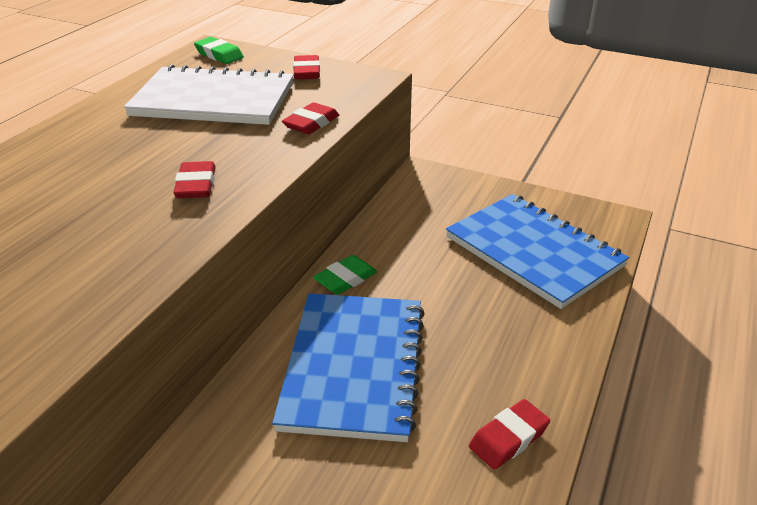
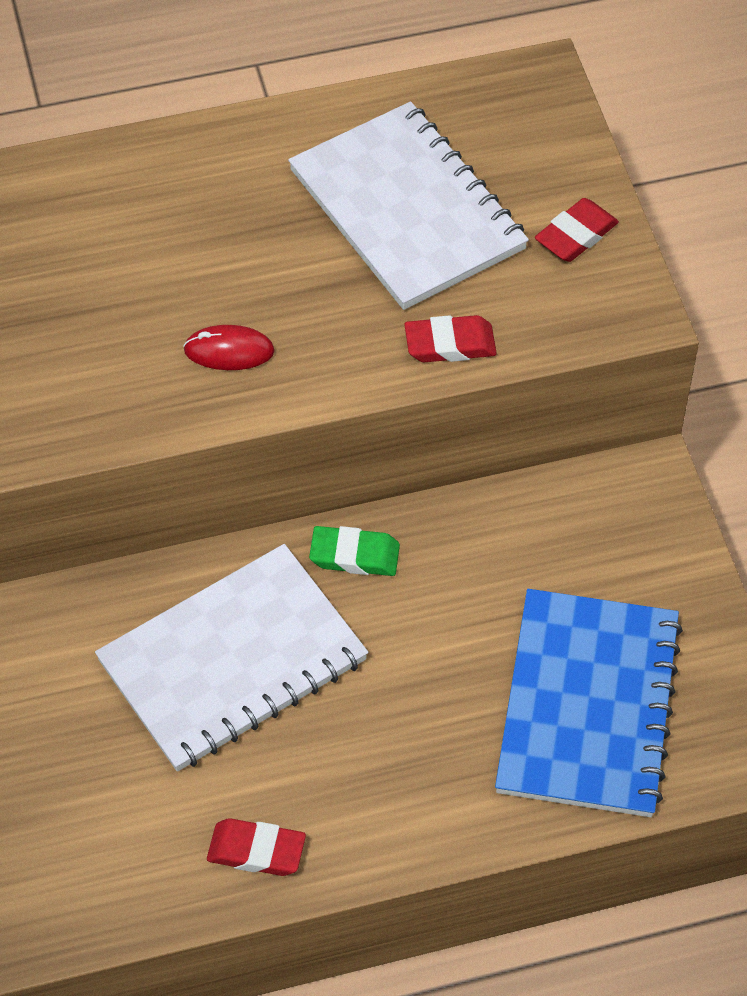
camera: 50 degrees right, 20 degrees up
red eraser [173,161,216,198] -> red mouse [183,325,275,370]
green eraser [194,37,244,64] -> none
blue notebook [272,293,425,442] -> white notebook [95,544,368,772]

